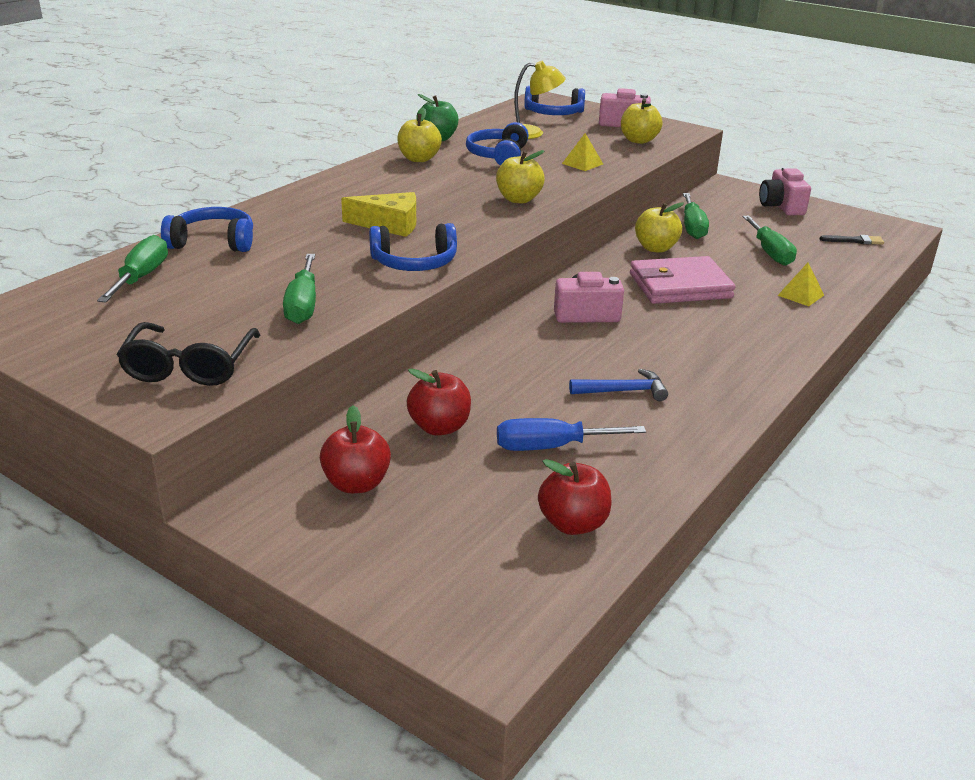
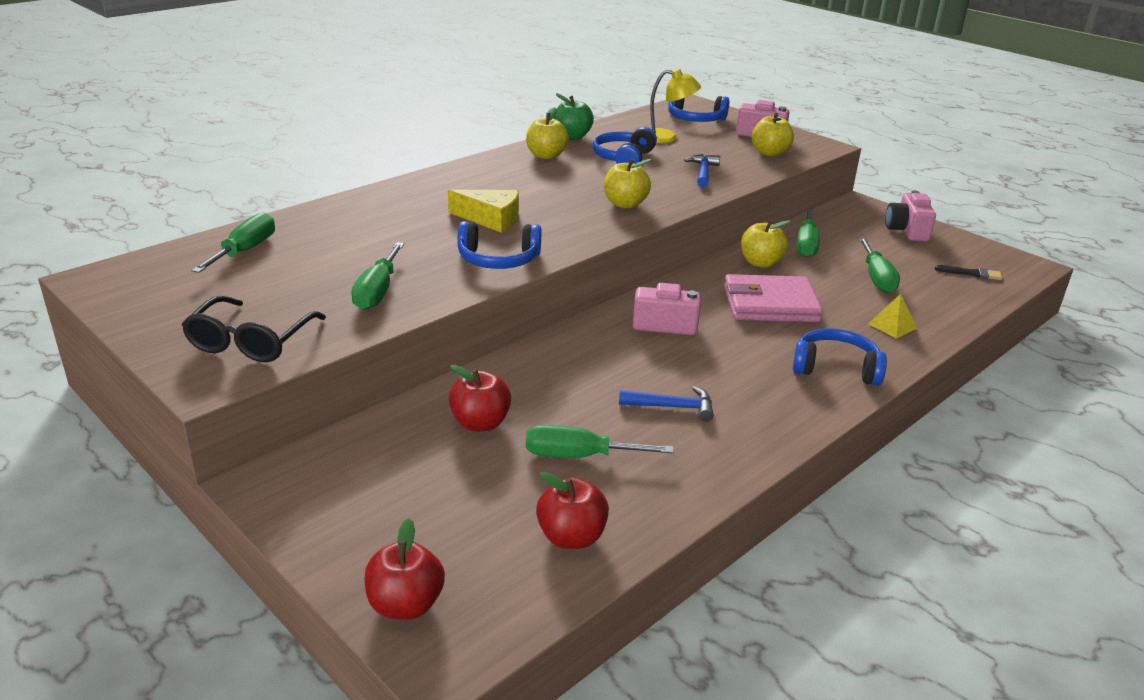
camera: 10 degrees right, 0 degrees up
blue headphones [161,207,253,252] -> blue headphones moved to [793,328,887,386]
red apple [320,405,391,493] -> red apple moved to [364,518,445,620]
blue screwdriver [497,418,646,451] -> green screwdriver [526,425,674,458]
yellow pyramid [562,133,603,171] -> blue hammer [684,154,720,188]

